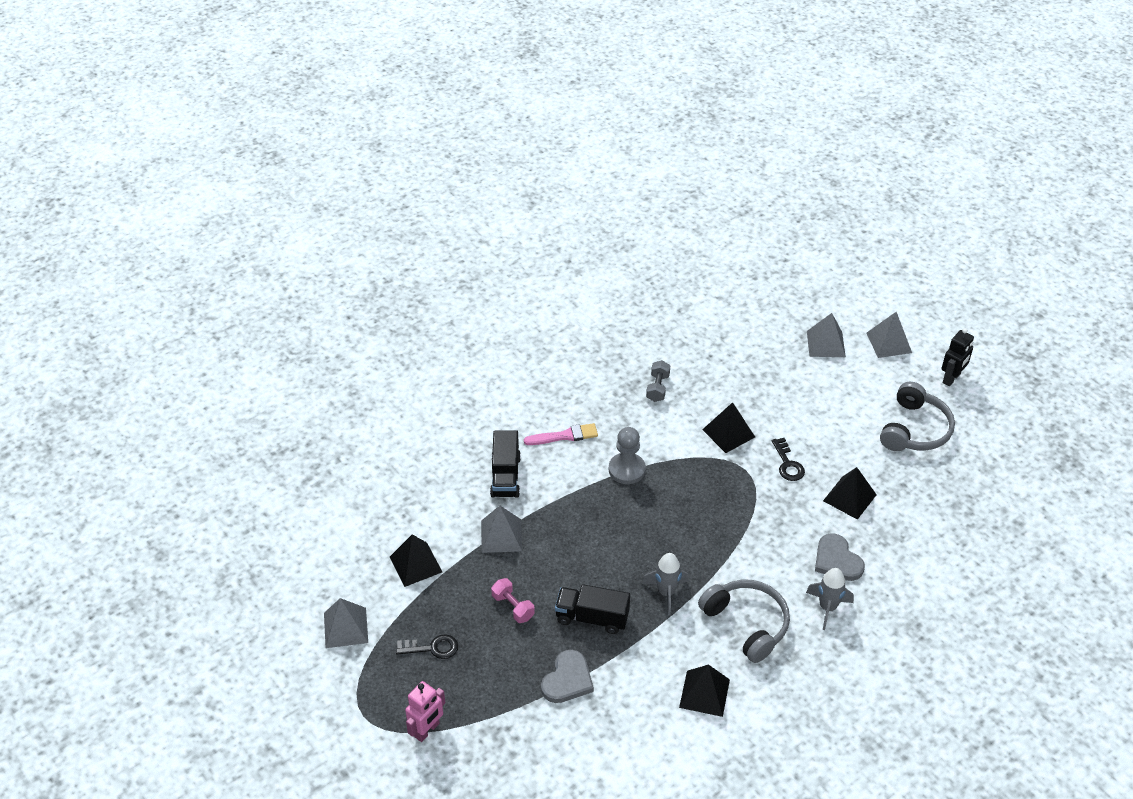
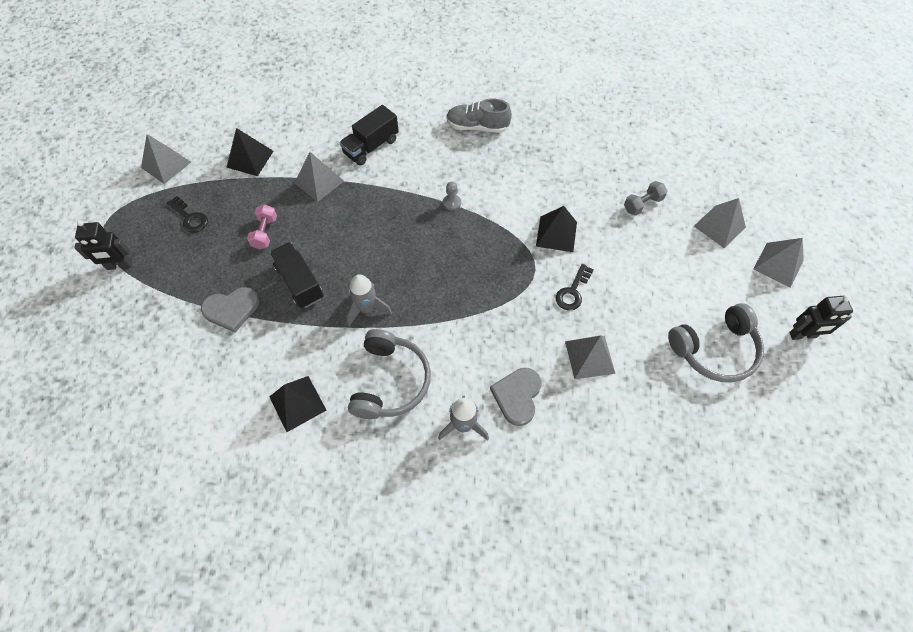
camera: 45 degrees right, 15 degrees up
pink robot [405,681,445,742] -> black robot [74,220,132,270]
pink brush [524,423,598,445] -> none
grey pawn [609,427,646,484] -> grey pawn [443,181,461,211], size x0.54
grey dumbbell [646,360,670,402] -> grey dumbbell moved to [624,181,667,216]
black pyramid [823,467,877,520] -> grey pyramid [565,335,616,379]
none -> grey shoe [446,98,512,133]

